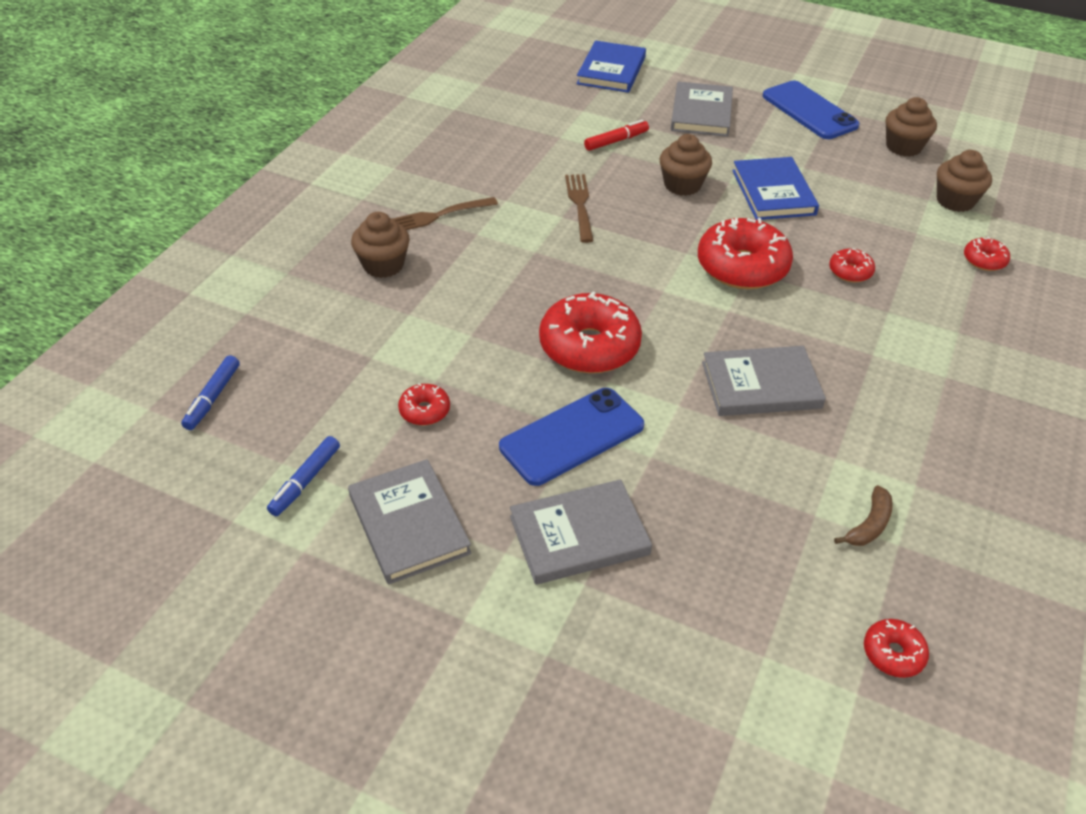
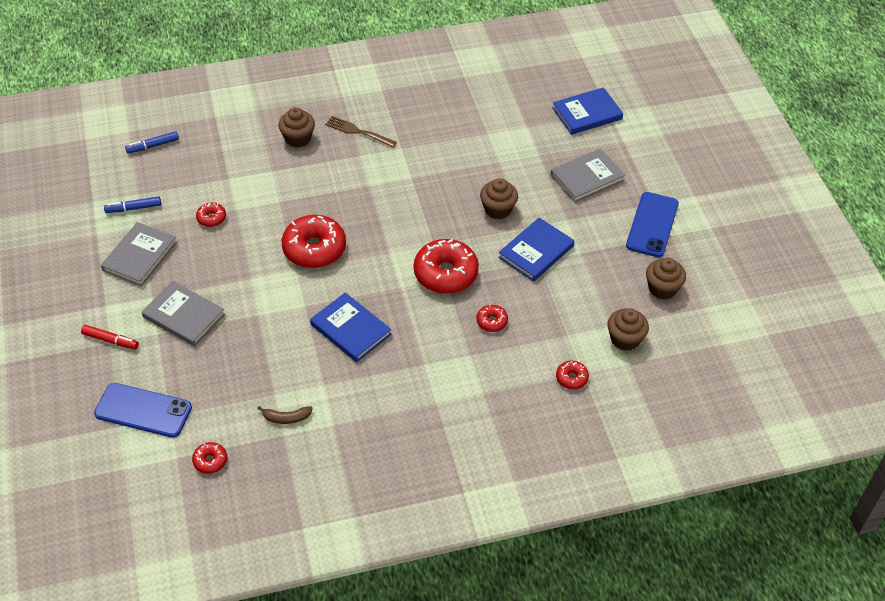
camera: 50 degrees right, 5 degrees up
blue phone [499,388,644,486] -> blue phone moved to [94,383,192,438]
brown fork [565,174,594,243] -> none
red marker [584,119,649,151] -> red marker moved to [81,325,139,349]
grey book [702,346,826,416] -> blue book [310,292,392,362]

